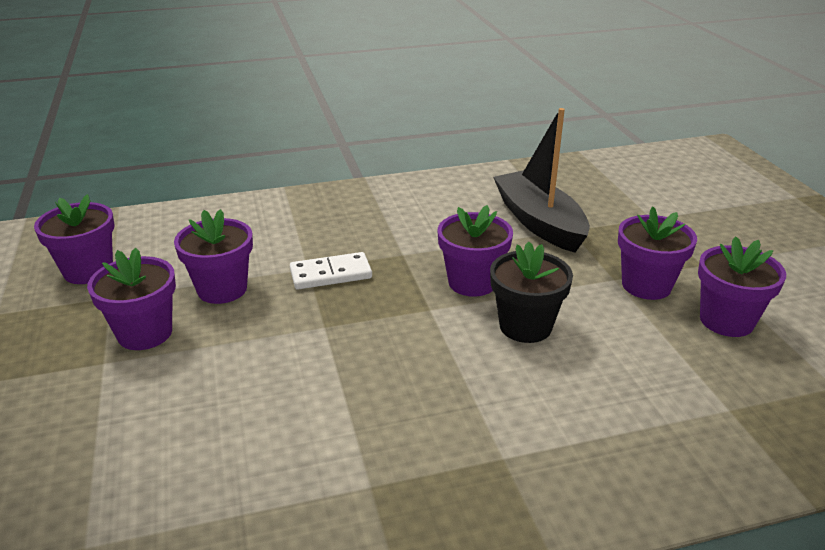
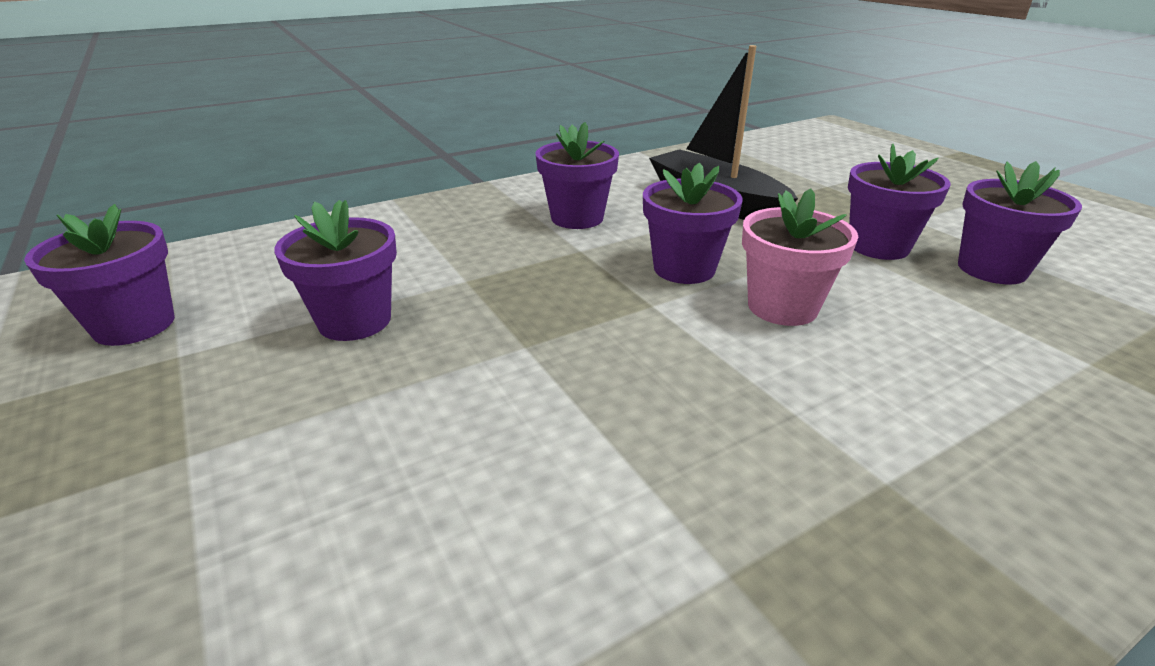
camera: 15 degrees left, 0 degrees up
purple flower pot [87,248,176,350] -> purple flower pot moved to [535,122,619,229]
white domino [290,252,372,289] -> none
black flower pot [490,242,573,343] -> pink flower pot [742,188,858,326]

